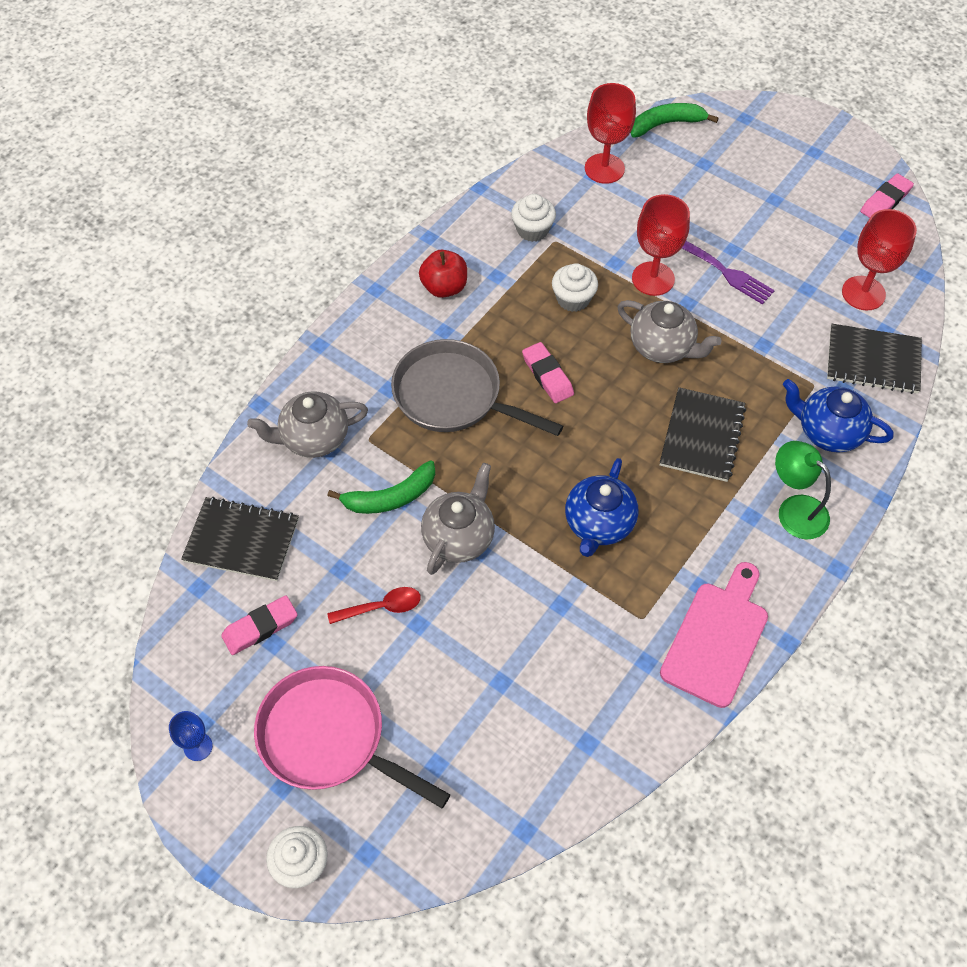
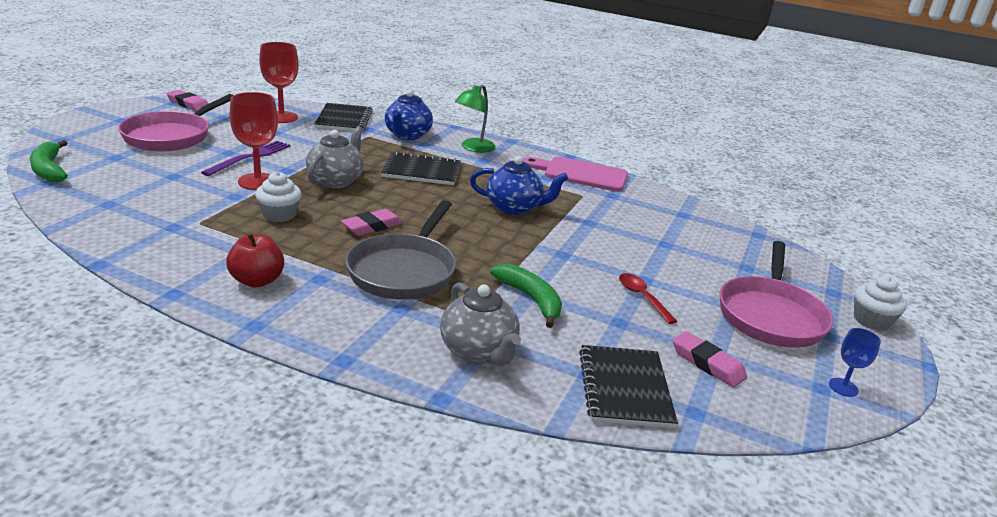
camera: 105 degrees left, 30 degrees down
grey teapot [421,463,495,575] -> none
white cupcake [511,194,556,242] -> none
red goblet [585,83,636,184] -> none
none -> pink pan [118,94,233,151]

